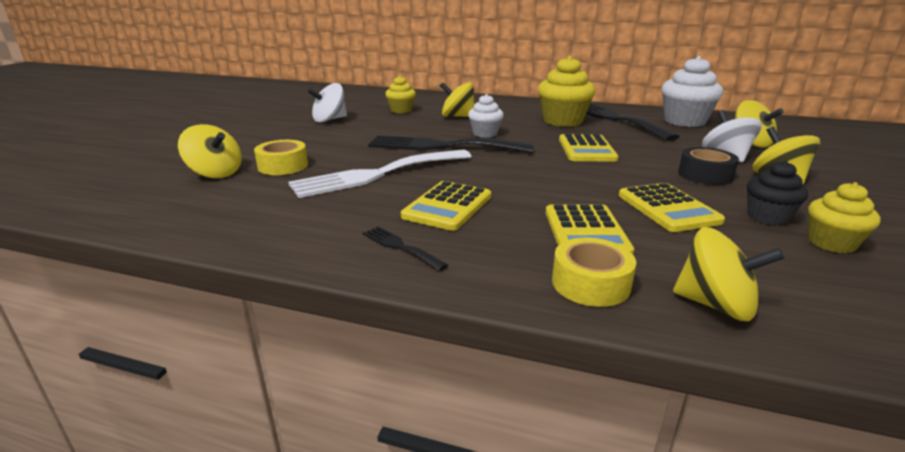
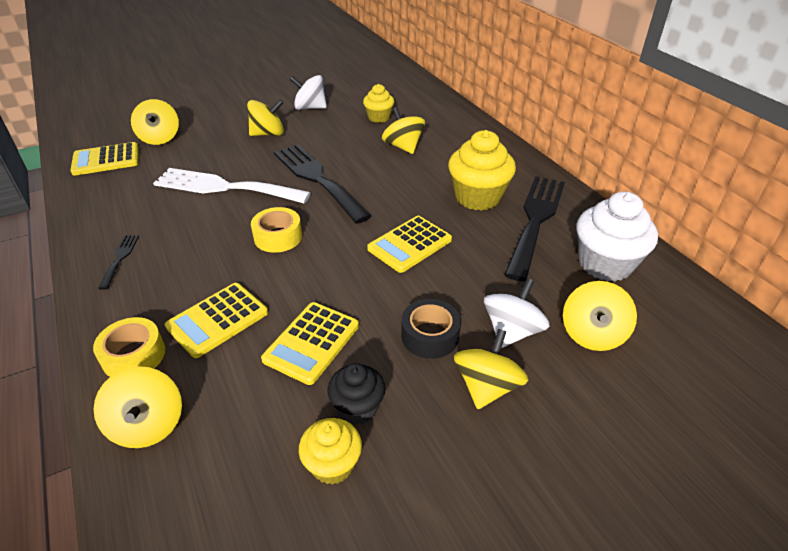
camera: 45 degrees right, 15 degrees up
yellow tape [254,140,308,175] -> yellow tape moved to [251,207,302,253]
yellow calculator [401,181,491,231] -> yellow calculator moved to [70,142,138,176]
white cupcake [468,94,504,138] -> none
none -> yellow spinning top [247,99,284,136]

